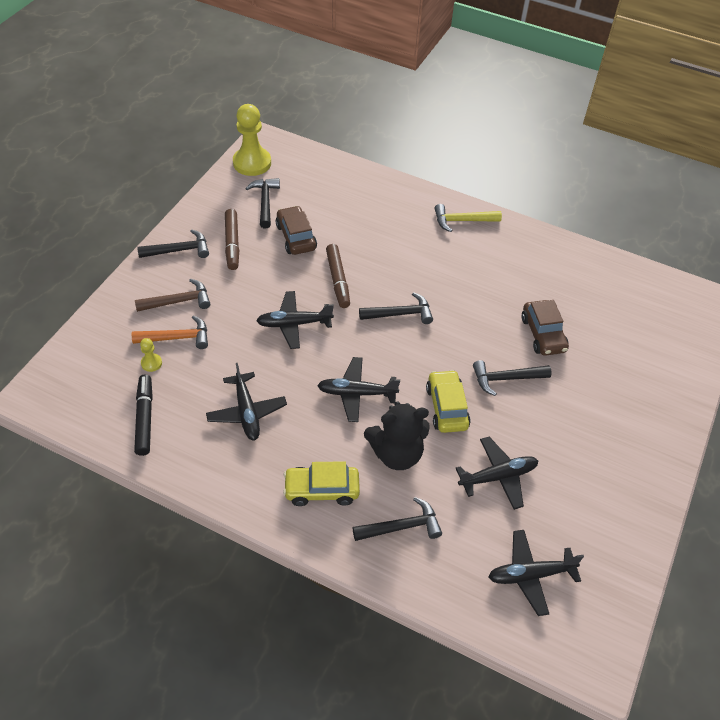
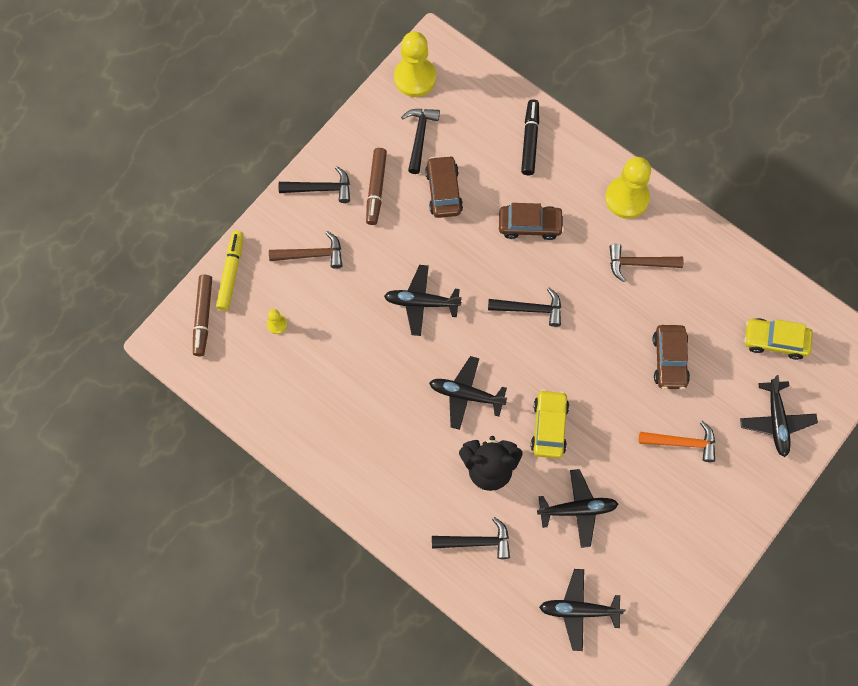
camera: 15 degrees right, 20 degrees up
orange hammer [132,315,208,349] -> orange hammer moved to [639,421,715,462]
black marker [134,375,153,456] -> black marker moved to [521,100,539,175]
black plane [206,363,287,441] -> black plane moved to [740,375,818,457]
yellow car [283,461,360,506] -> yellow car moved to [744,318,813,360]
brown marker [326,244,350,308] -> brown marker moved to [193,275,212,356]
yellow hammer [434,204,502,232] -> yellow pawn [605,157,651,219]
black hammer [473,360,552,396] -> none
none -> yellow marker [216,231,244,311]
none -> brown car [499,203,564,240]
none -> brown hammer [610,244,684,282]

